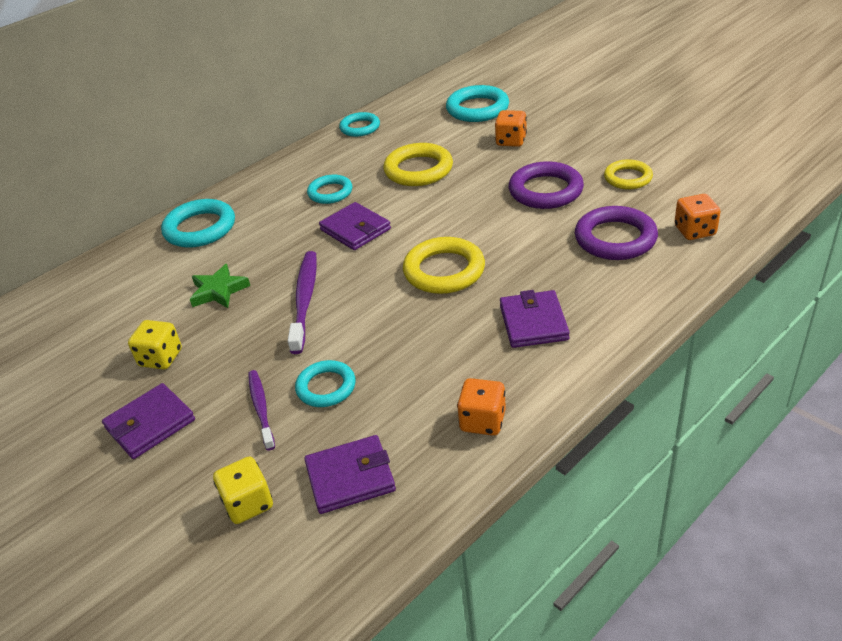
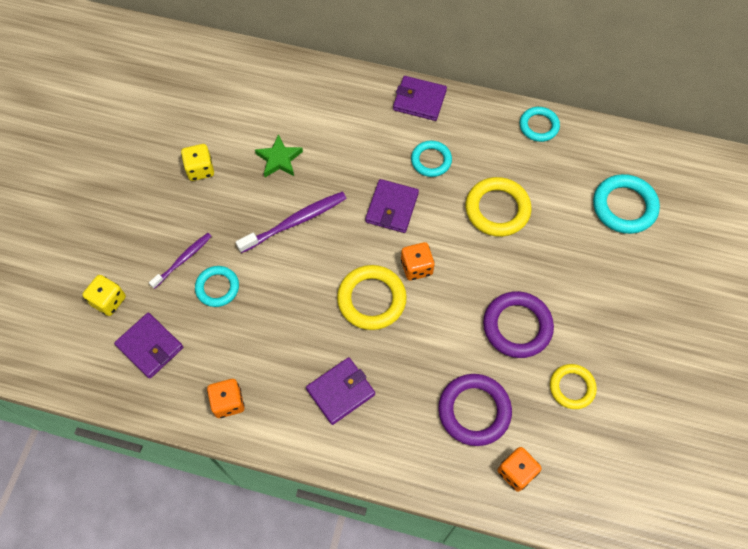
camera: 55 degrees right, 25 degrees up
purple wallet [102,383,195,459] -> purple wallet moved to [393,76,447,121]
turquoise ring [161,199,235,248] -> none
orange dice [495,110,527,147] -> orange dice moved to [401,242,435,281]

